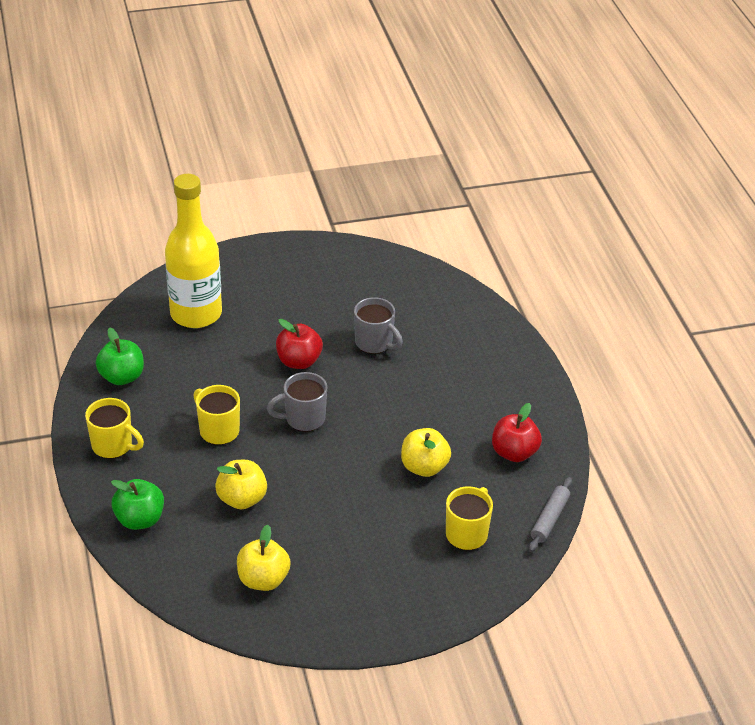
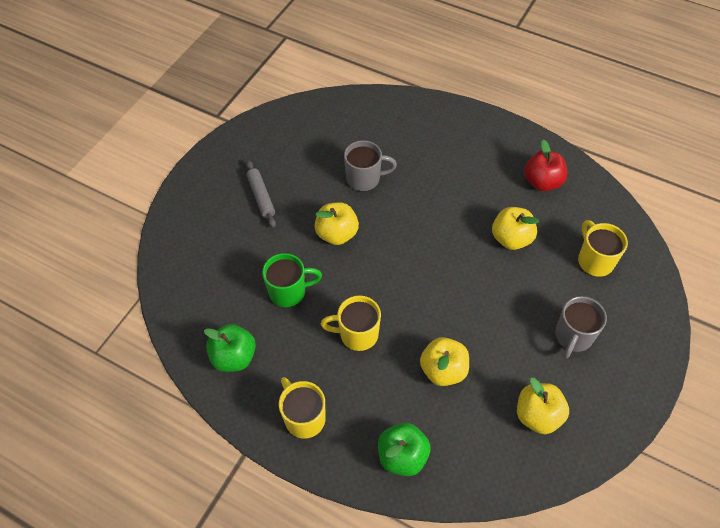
camera: 45 degrees left, 15 degrees up
yellow mug [85,398,144,459] -> yellow mug turned 105 degrees counterclockwise [279,377,325,439]
yellow bottle [165,174,222,328] -> none
grey mug [267,372,327,432] -> grey mug moved to [555,296,607,359]
red apple [276,319,323,369] -> yellow apple [314,202,359,245]
grey rolling pin [528,477,572,552] -> grey rolling pin moved to [246,160,276,228]
none -> green mug [262,253,322,307]

